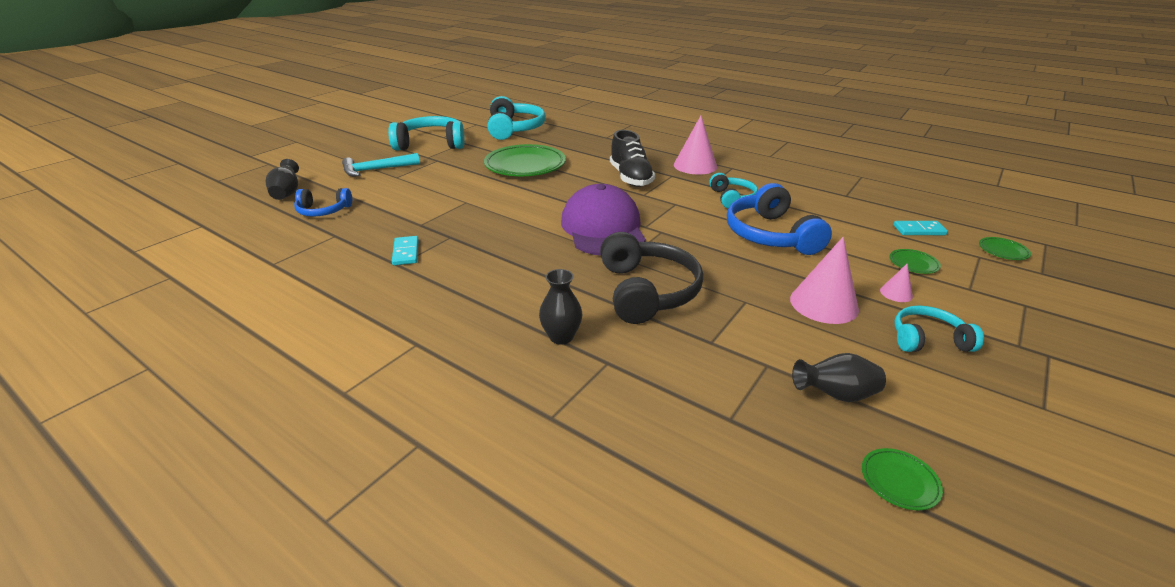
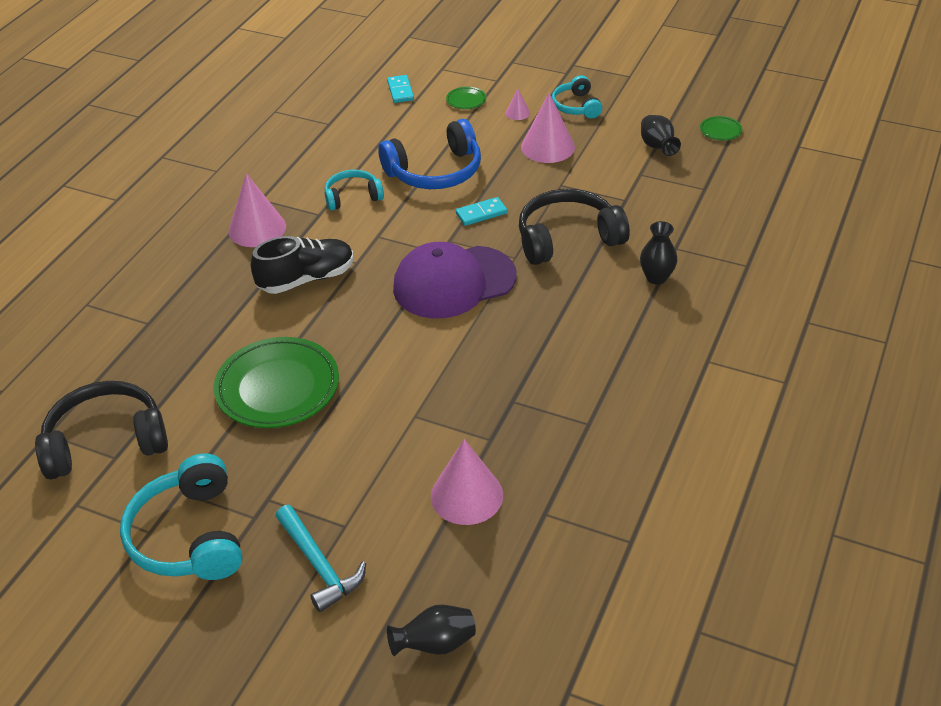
camera: 100 degrees left, 10 degrees up
blue headphones [294,188,352,217] -> none
turquoise domino [392,236,419,265] -> turquoise domino moved to [456,197,507,226]
turquoise headphones [487,96,546,140] -> black headphones [35,381,168,480]
green plate [979,237,1031,260] -> none
none -> pink cone [431,439,503,525]

